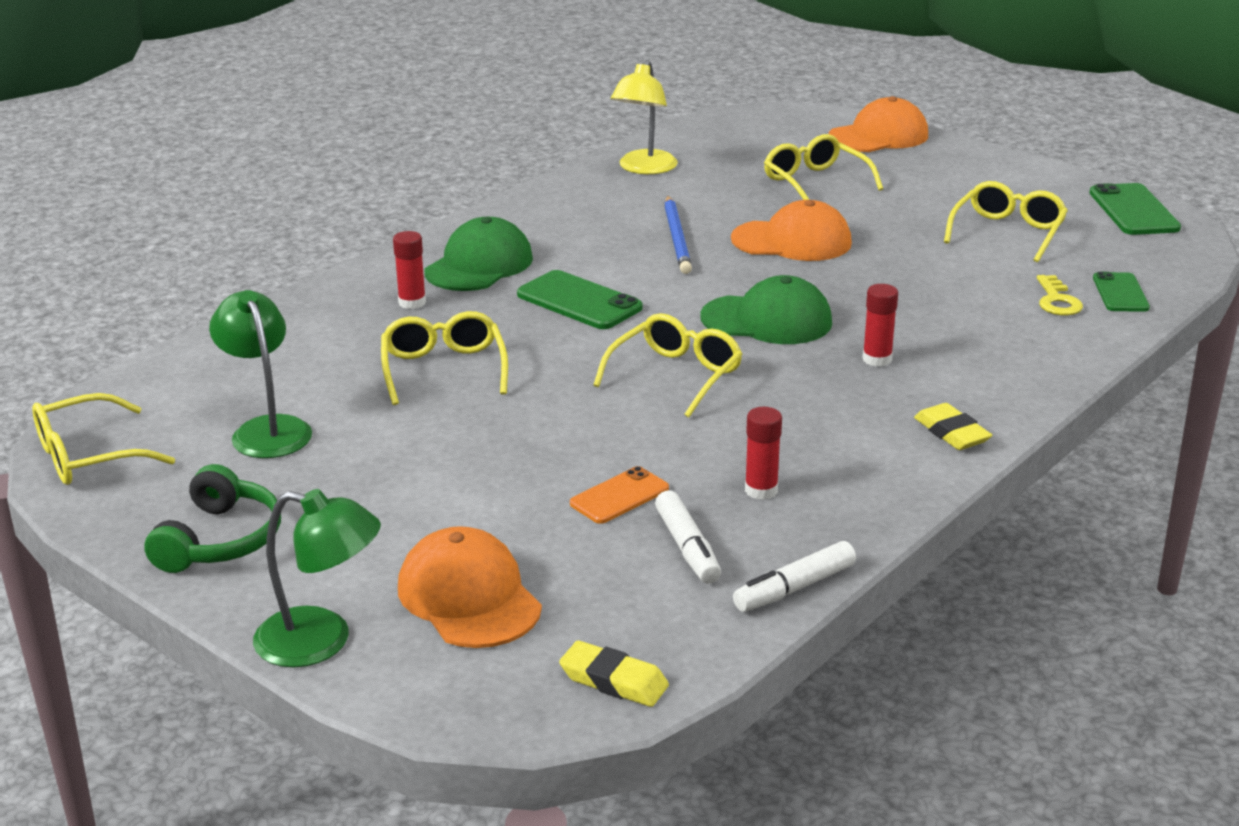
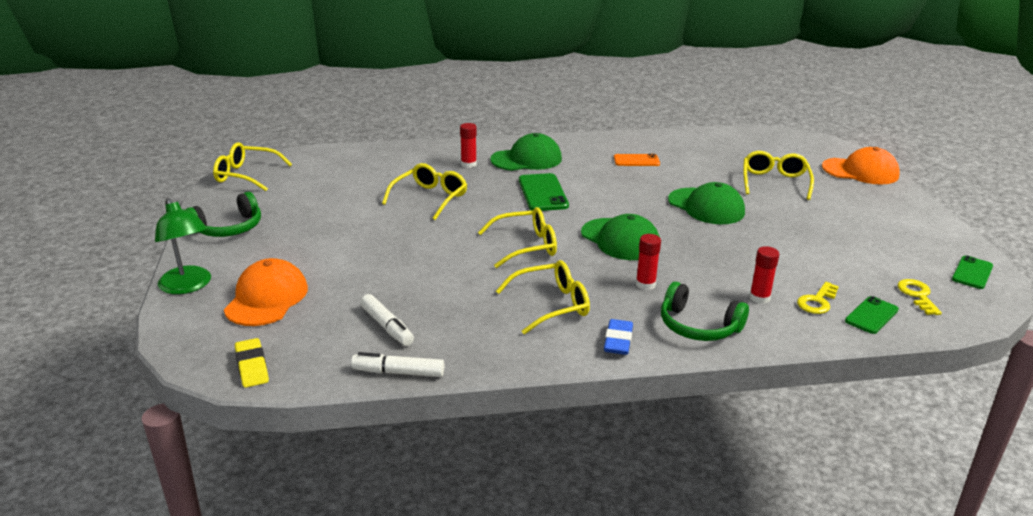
camera: 40 degrees right, 0 degrees up
green lamp [209,290,312,458] -> none
orange phone [570,466,669,524] -> orange phone moved to [614,154,660,166]
yellow lamp [611,60,678,174] -> none
white marker [655,490,721,584] -> white marker turned 60 degrees counterclockwise [360,294,414,346]
blue pencil [664,196,692,274] -> none
orange cap [731,200,852,261] -> green cap [668,182,745,224]
red glue stick [745,407,782,500] -> red glue stick moved to [749,246,779,304]
yellow eraser [914,403,992,450] -> blue eraser [604,319,633,355]
yellow glasses [944,181,1068,262] -> yellow glasses moved to [496,260,590,335]
green phone [1089,183,1181,235] -> green phone [952,255,993,289], size x0.65
none -> green headphones [661,282,749,341]
none -> yellow key [897,279,942,315]

